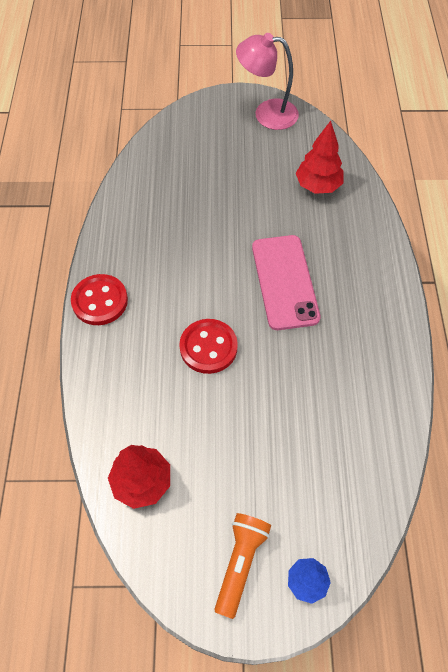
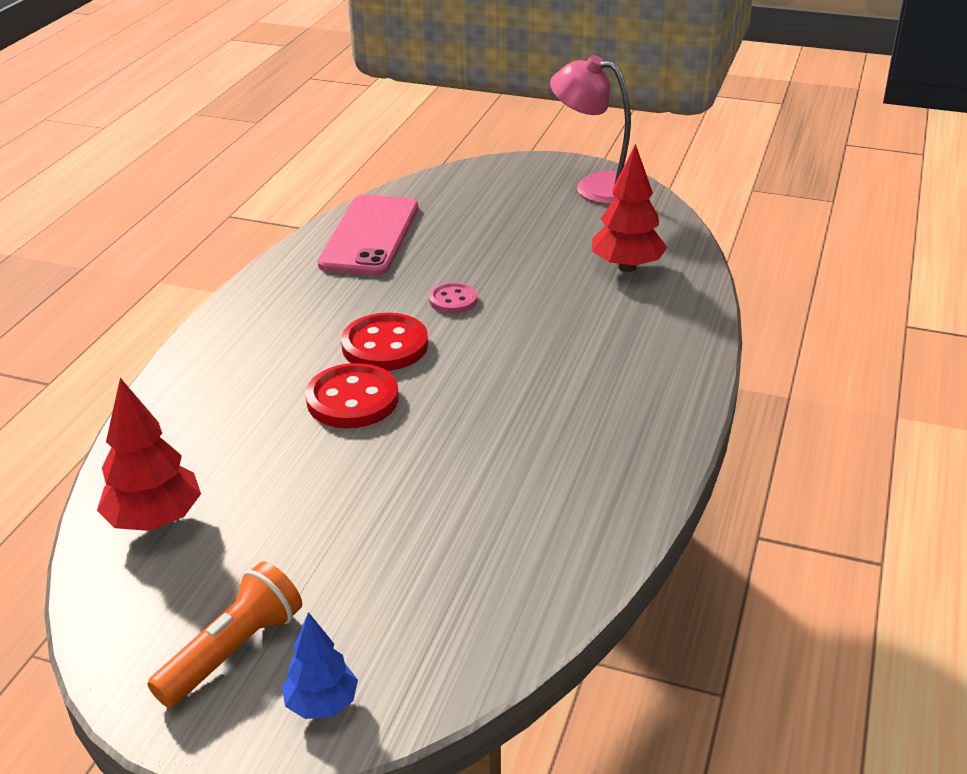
camera: 20 degrees right, 25 degrees down
red button [71,274,128,325] -> red button moved to [341,313,428,371]
pink phone [252,235,321,330] -> pink phone moved to [317,195,418,276]
none -> pink button [429,282,477,314]

